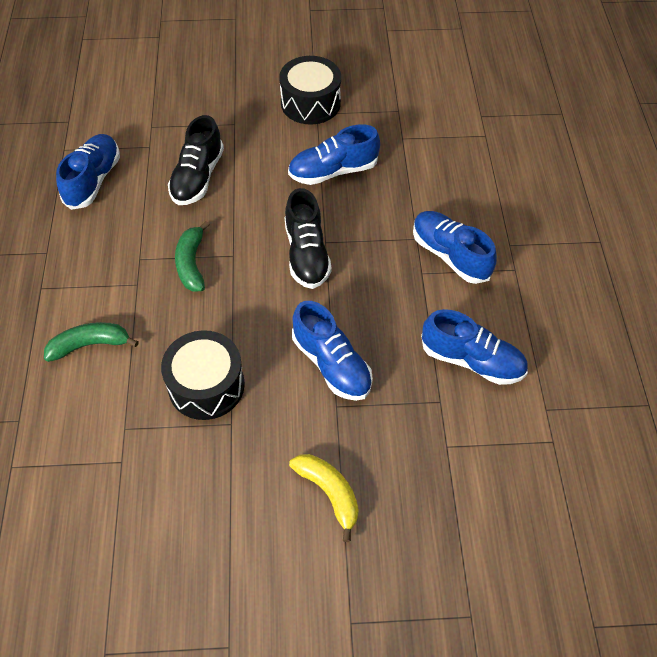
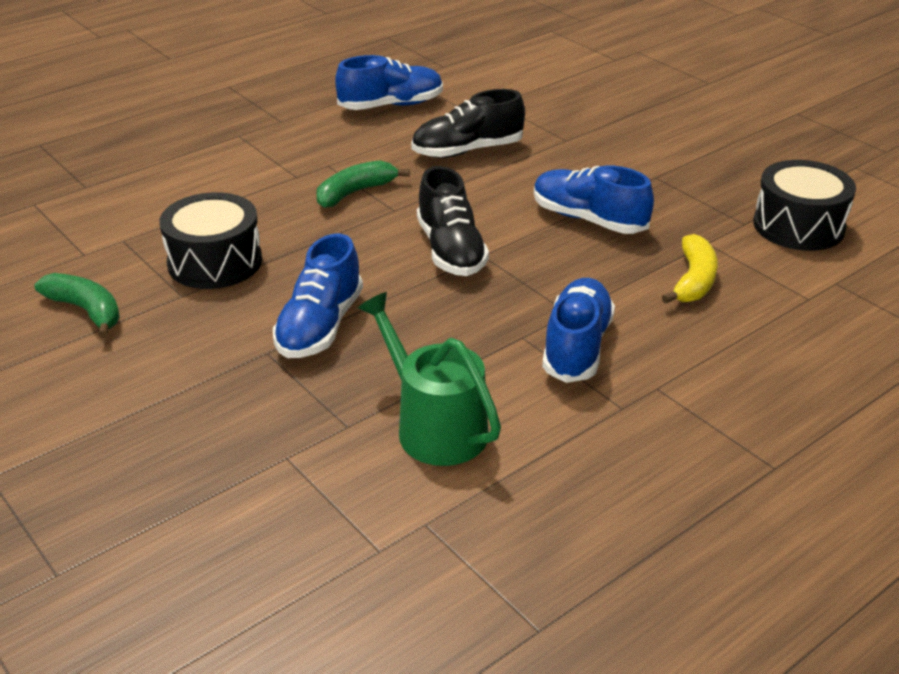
camera: 55 degrees right, 20 degrees down
green banana [44,322,139,362] -> green banana moved to [35,273,120,338]
black drum [279,56,341,125] -> black drum moved to [753,160,856,251]
black shoe [285,188,332,289] -> black shoe turned 60 degrees counterclockwise [417,166,489,276]
yellow banana [289,454,359,542] -> yellow banana moved to [662,234,718,304]
blue shoe [421,309,528,385] -> green watering can [358,292,501,466]

